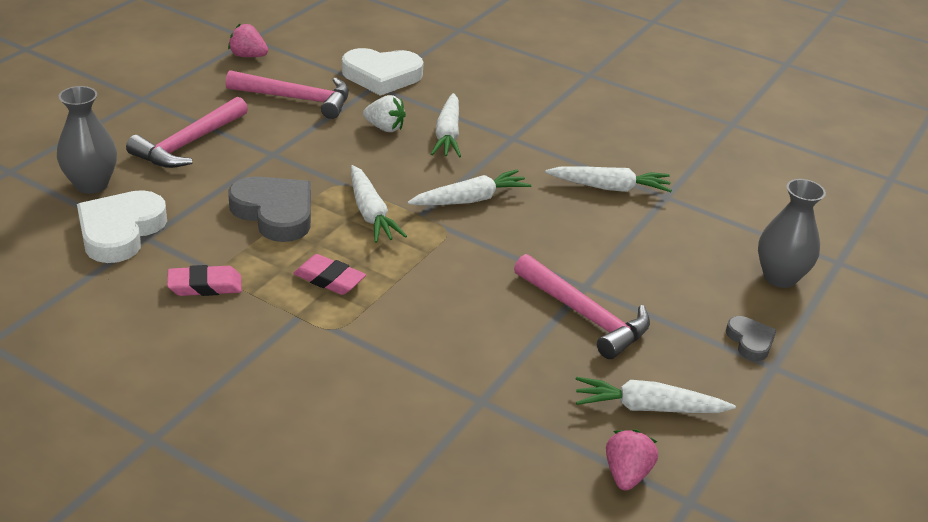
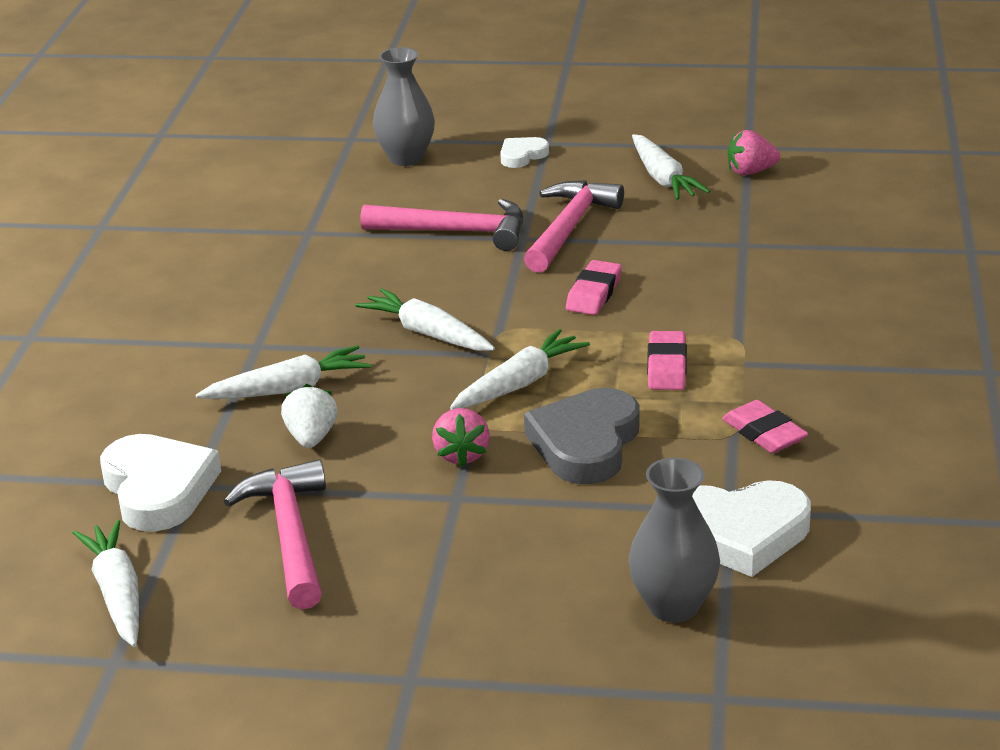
camera: 110 degrees left, 5 degrees down
pink hammer [126,97,248,168] -> pink hammer moved to [360,199,523,251]
pink strawberry [228,24,268,57] -> pink strawberry moved to [432,408,490,467]
white carrot [545,166,672,192] -> white carrot moved to [73,520,139,647]
grey heart [726,316,776,361] -> white heart [500,137,549,168]
none -> pink eraser [566,260,622,315]

